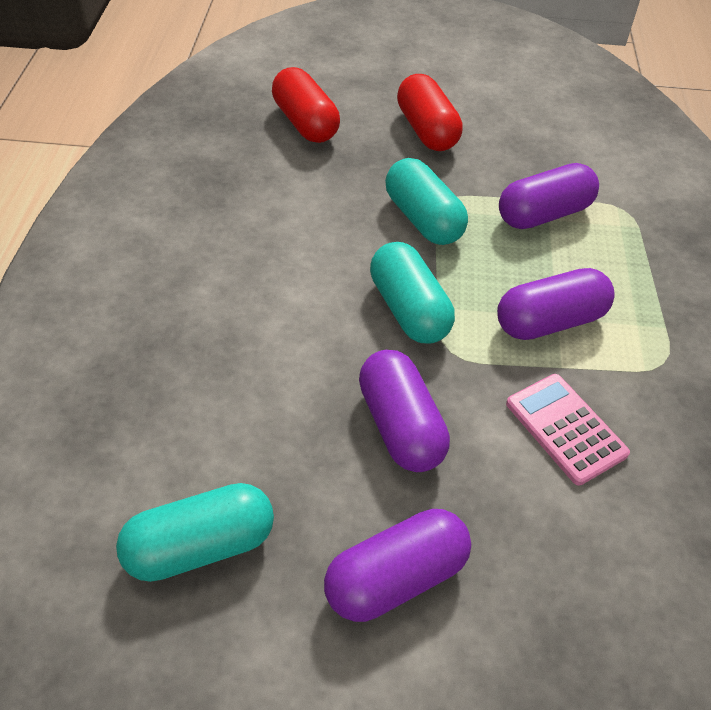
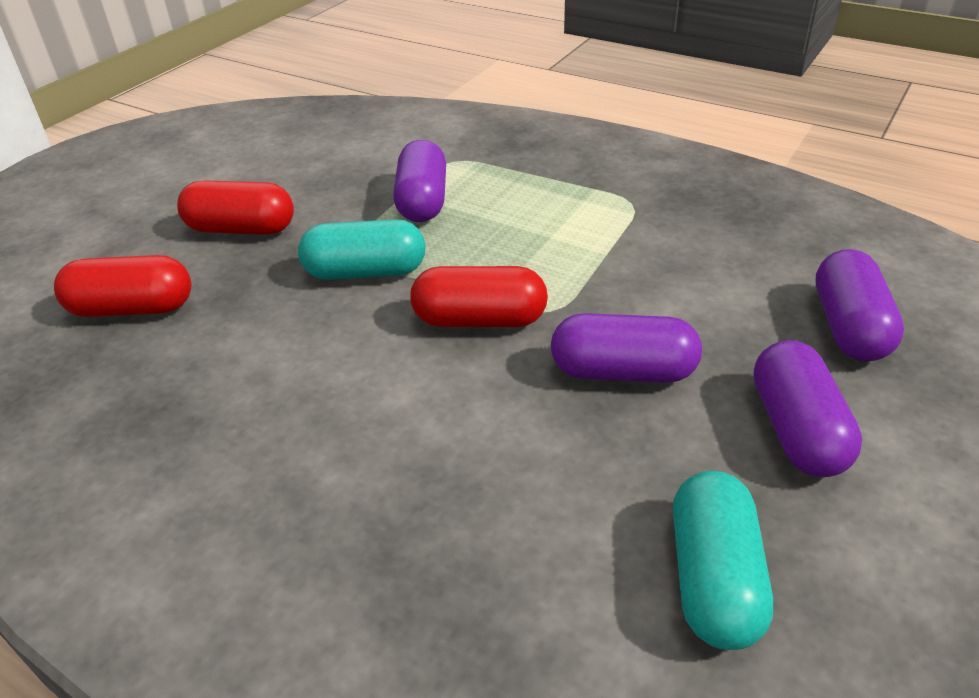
camera: 60 degrees left, 10 degrees down
turquoise capsule [370,242,455,344] -> red capsule [410,266,548,327]
purple capsule [497,268,614,340] -> purple capsule moved to [815,249,904,361]
pink calculator [506,374,630,485] -> none

